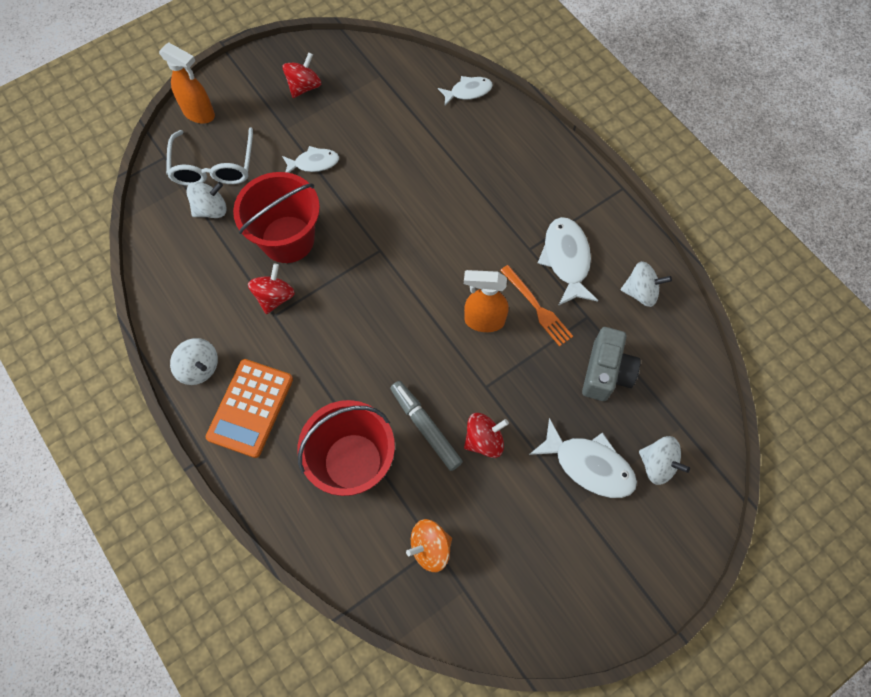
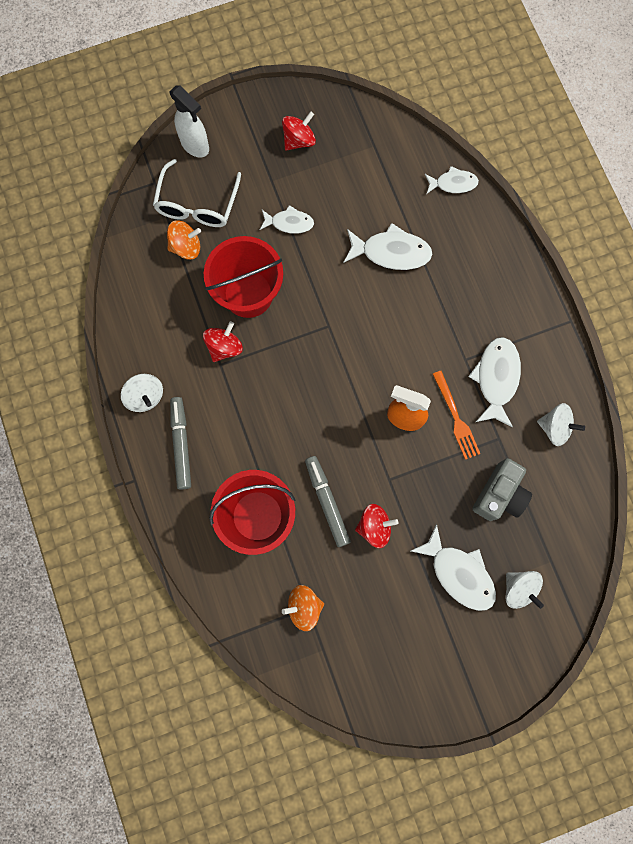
camera: 15 degrees right, 10 degrees up
orange spray bottle [159,42,215,124] -> white spray bottle [169,85,209,157]
white spinning top [186,182,227,218] -> orange spinning top [167,220,201,260]
orange calculator [205,359,293,458] -> grey marker [170,397,191,490]
none -> white fish [343,223,433,270]

